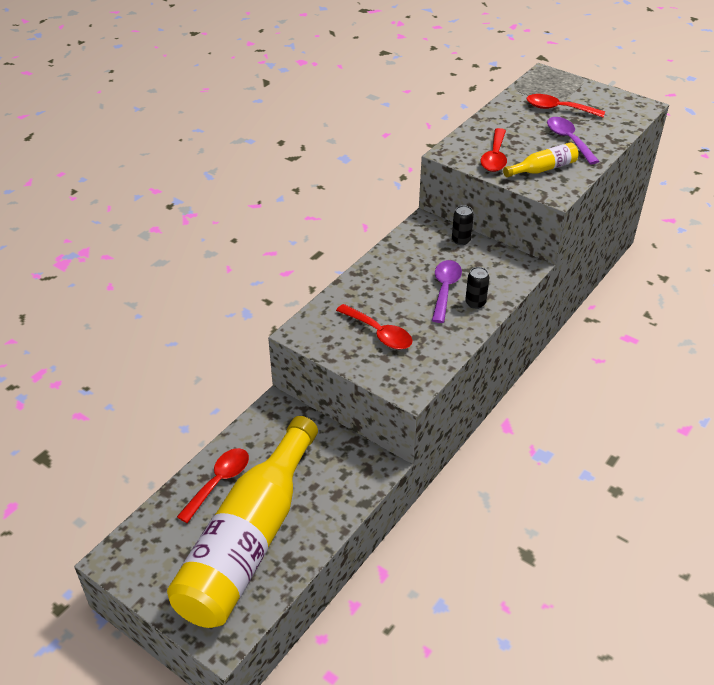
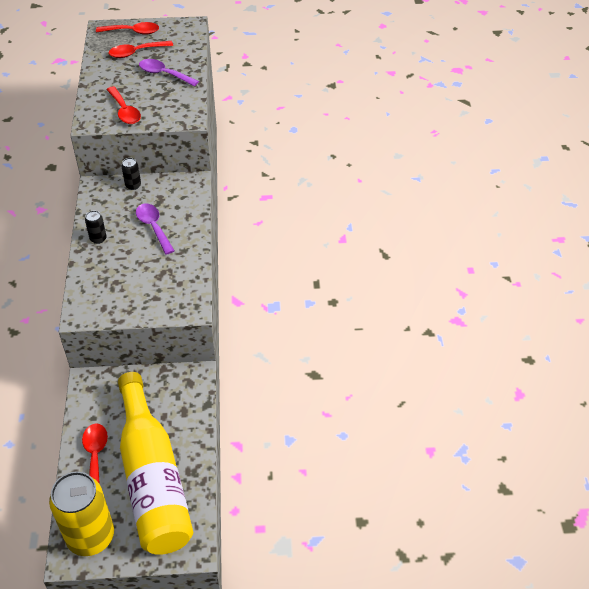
camera: 40 degrees left, 5 degrees up
red spoon [336,304,412,349] -> red spoon moved to [96,22,159,35]
black can [465,267,489,309] -> black can moved to [85,211,107,244]
yellow bottle [503,142,579,177] -> none
none -> yellow can [49,471,114,556]

